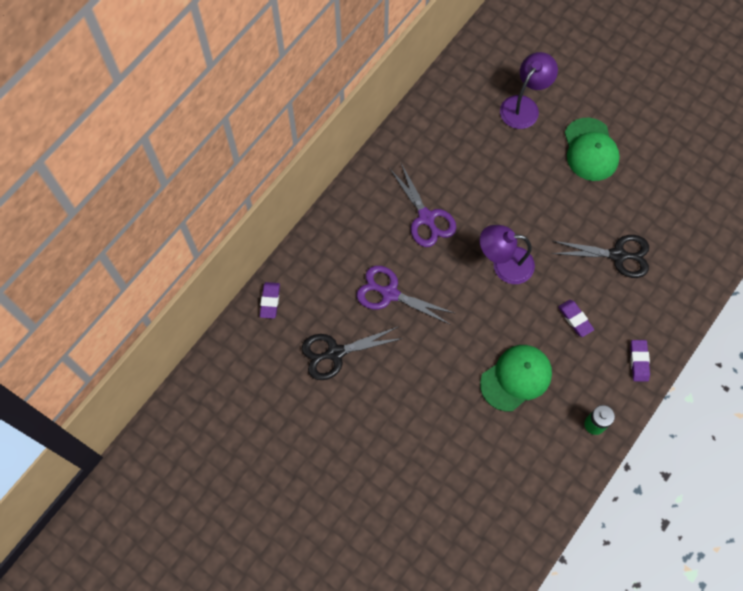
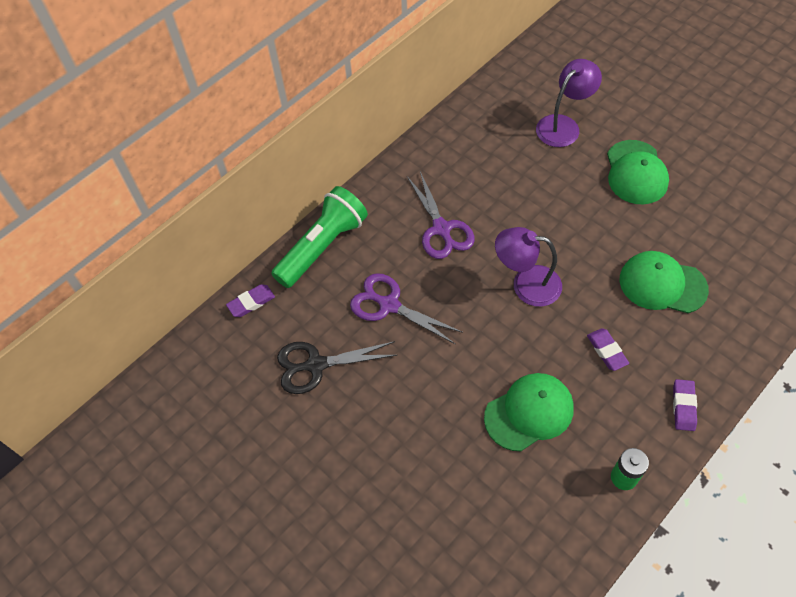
camera: 10 degrees right, 10 degrees down
purple eraser [260,282,280,319] -> purple eraser turned 45 degrees clockwise [226,284,275,317]
black scissors [551,235,649,278] -> green cap [620,251,709,313]
none -> green flashlight [271,186,368,288]

